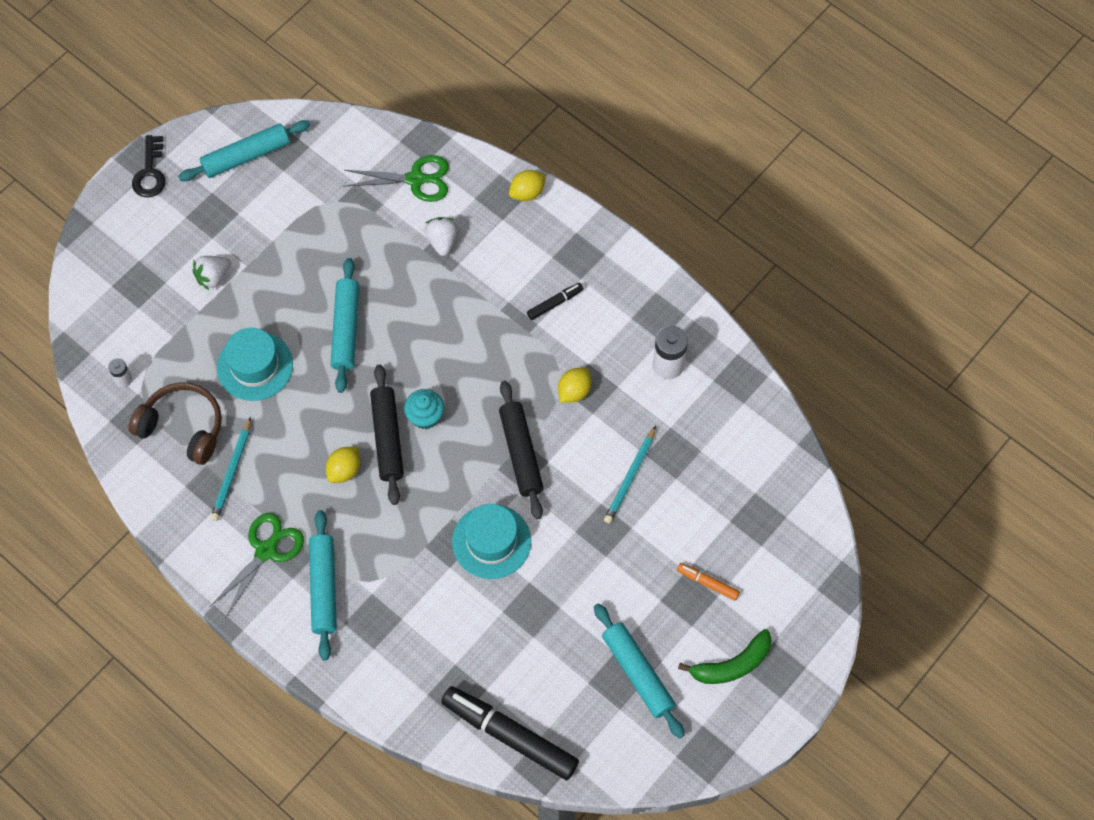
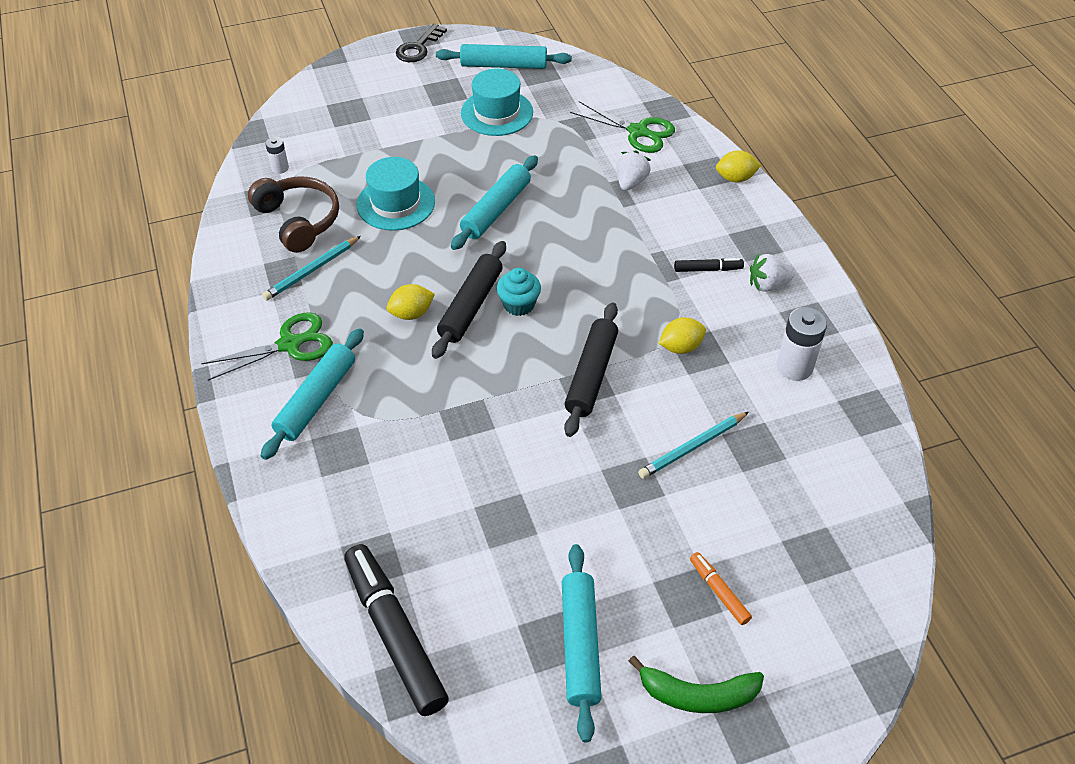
camera: 30 degrees right, 15 degrees down
white strawberry [193,256,231,290] -> white strawberry moved to [750,253,794,292]
turquoise hat [452,504,531,579] -> turquoise hat moved to [461,68,533,136]

